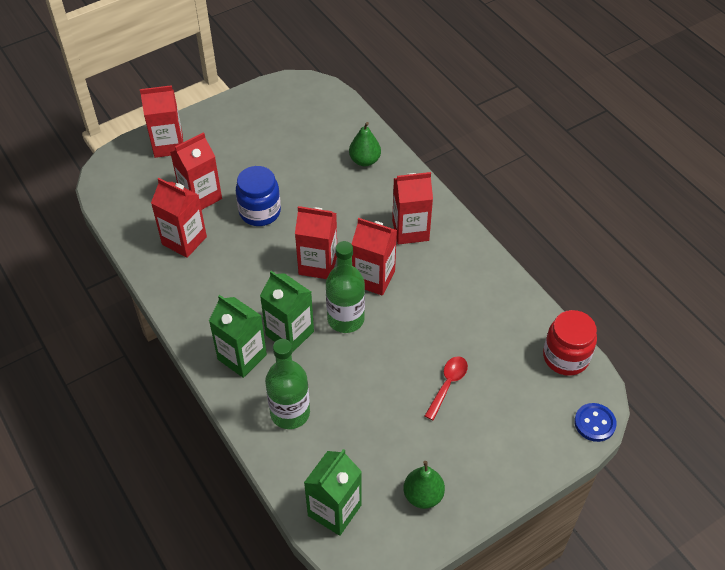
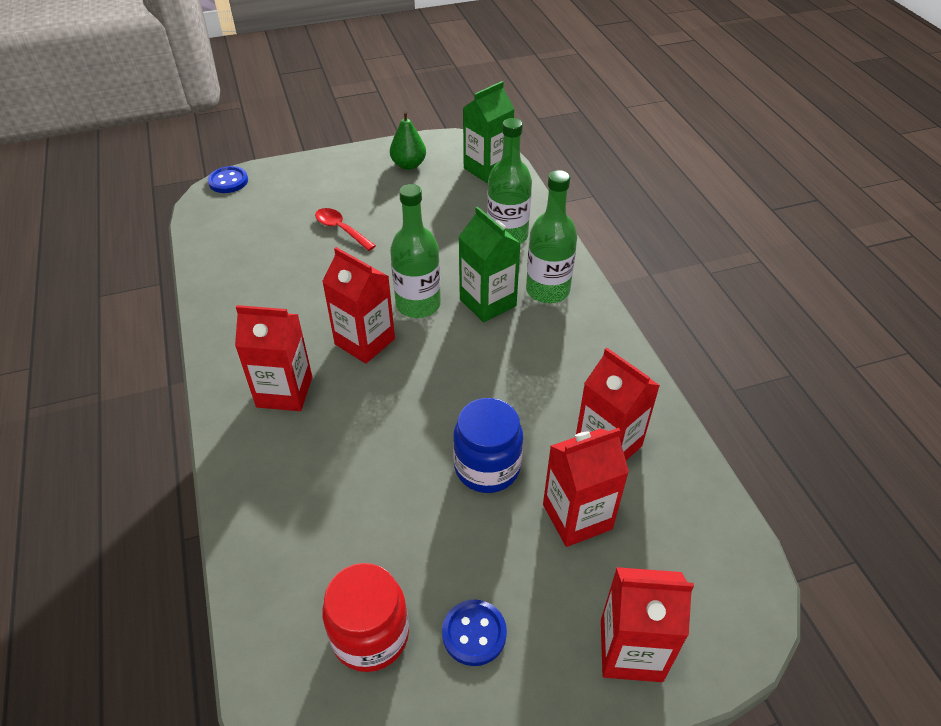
camera: 165 degrees left, 5 degrees down
green carton [209,295,267,378] -> green bottle [526,170,577,303]
red carton [295,206,337,279] -> none
green pear [349,122,381,166] -> none
red spoon [425,356,468,420] -> red spoon turned 90 degrees clockwise [315,208,376,251]
red jar [543,310,597,376] -> red jar moved to [322,563,409,672]
none -> blue button [442,600,507,666]

